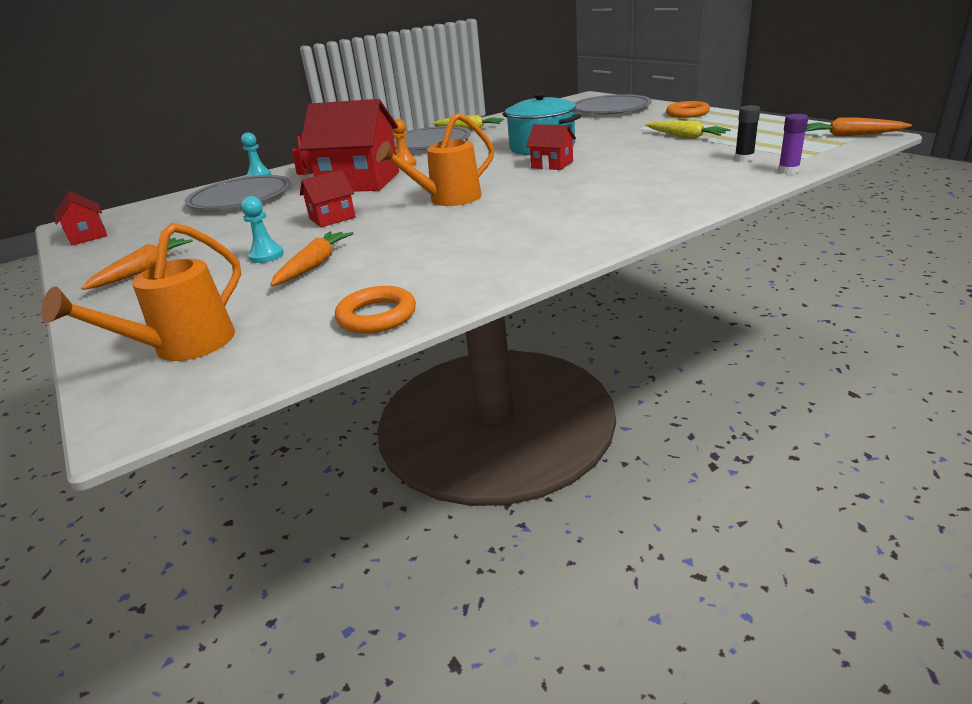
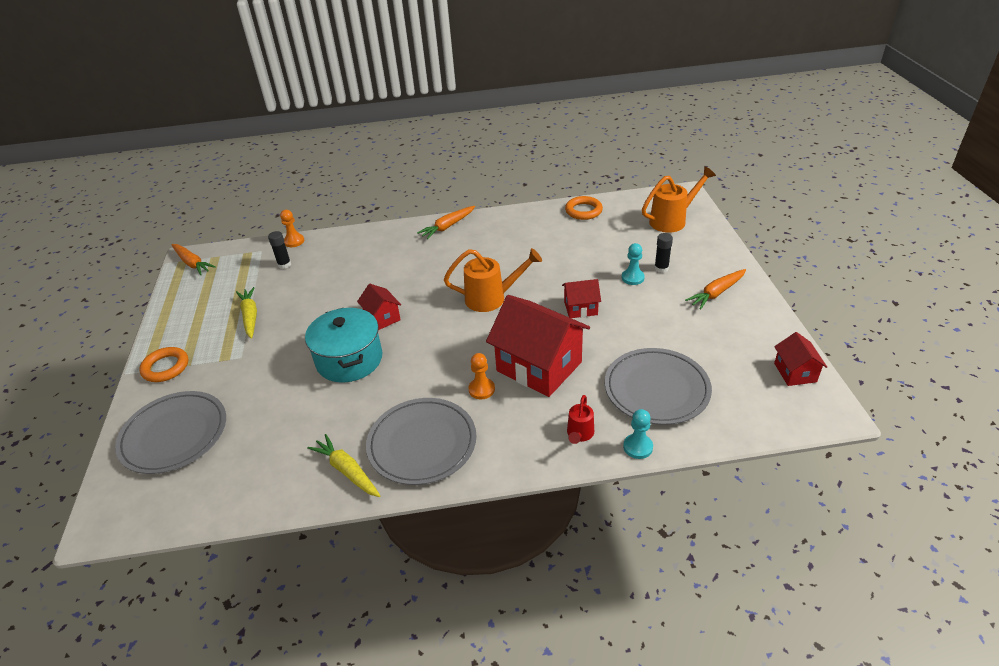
camera: 155 degrees left, 10 degrees up
orange carrot [270,231,354,286] -> orange carrot moved to [417,206,475,239]
purple glue stick [778,114,808,174] -> orange pawn [280,210,304,247]
none -> black glue stick [654,233,673,273]

